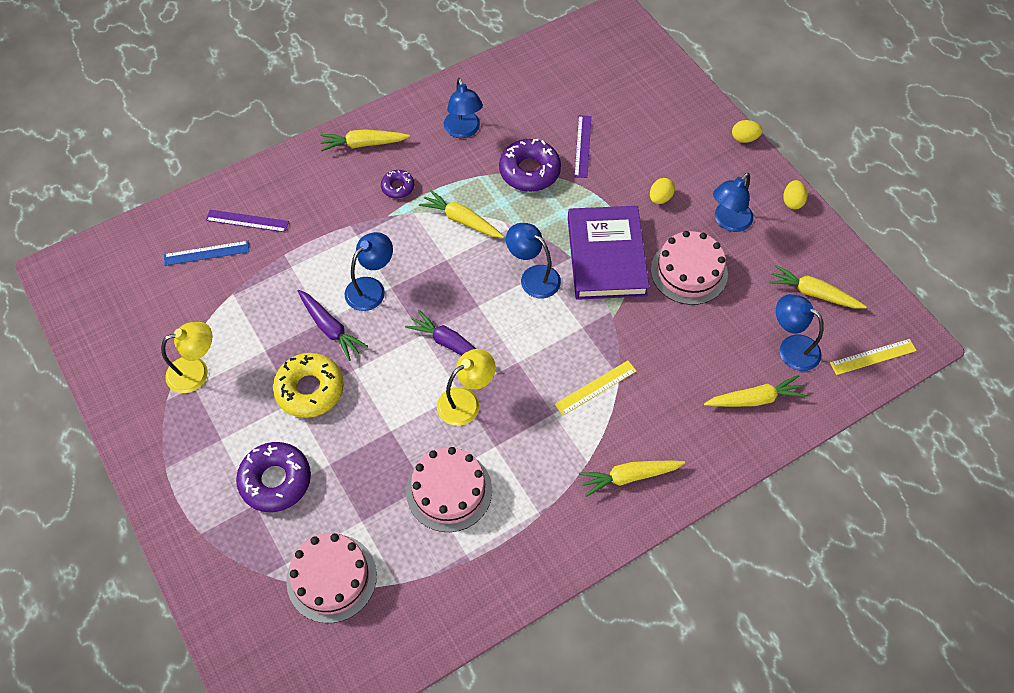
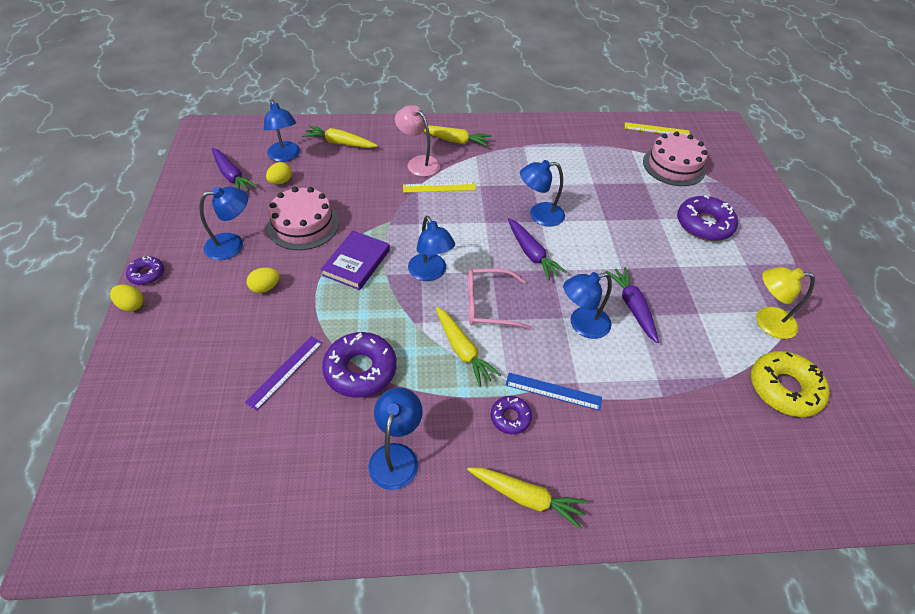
camera: 155 degrees left, 10 degrees down
blue ruler [164,241,249,266] -> blue ruler moved to [505,373,602,411]
purple ruler [206,210,289,232] -> none
yellow donut [273,353,344,418] -> yellow donut moved to [751,351,830,417]
pink cake [406,447,492,532] -> none
yellow lamp [437,349,496,426] -> blue lamp [520,160,565,227]
purple book [568,206,649,300] -> purple book [321,231,390,290], size x0.63
yellow carrot [769,265,867,308] -> purple carrot [212,148,258,191]
yellow egg [783,180,807,209] -> yellow egg moved to [266,162,292,185]
yellow ruler [830,339,917,375] -> yellow ruler moved to [625,122,690,135]
none -> purple donut [126,256,164,285]
none -> pink lamp [395,105,440,177]
none -> pink glasses [468,269,532,330]

